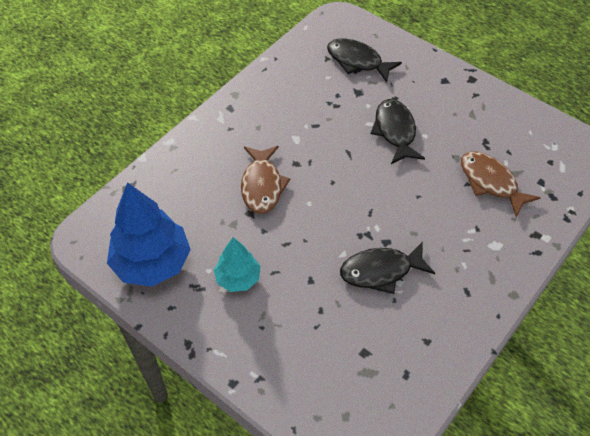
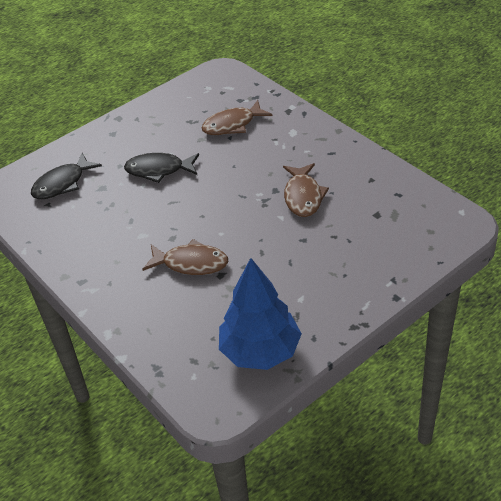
camera: 75 degrees left, 10 degrees down
turquoise tree [214,237,260,292] -> none
black fish [340,241,435,294] -> brown fish [283,163,329,217]

